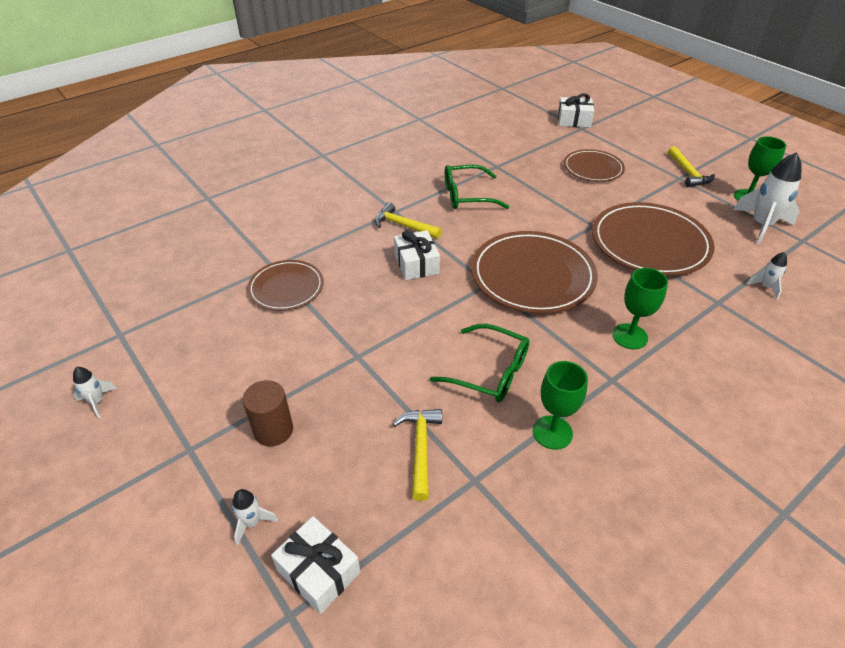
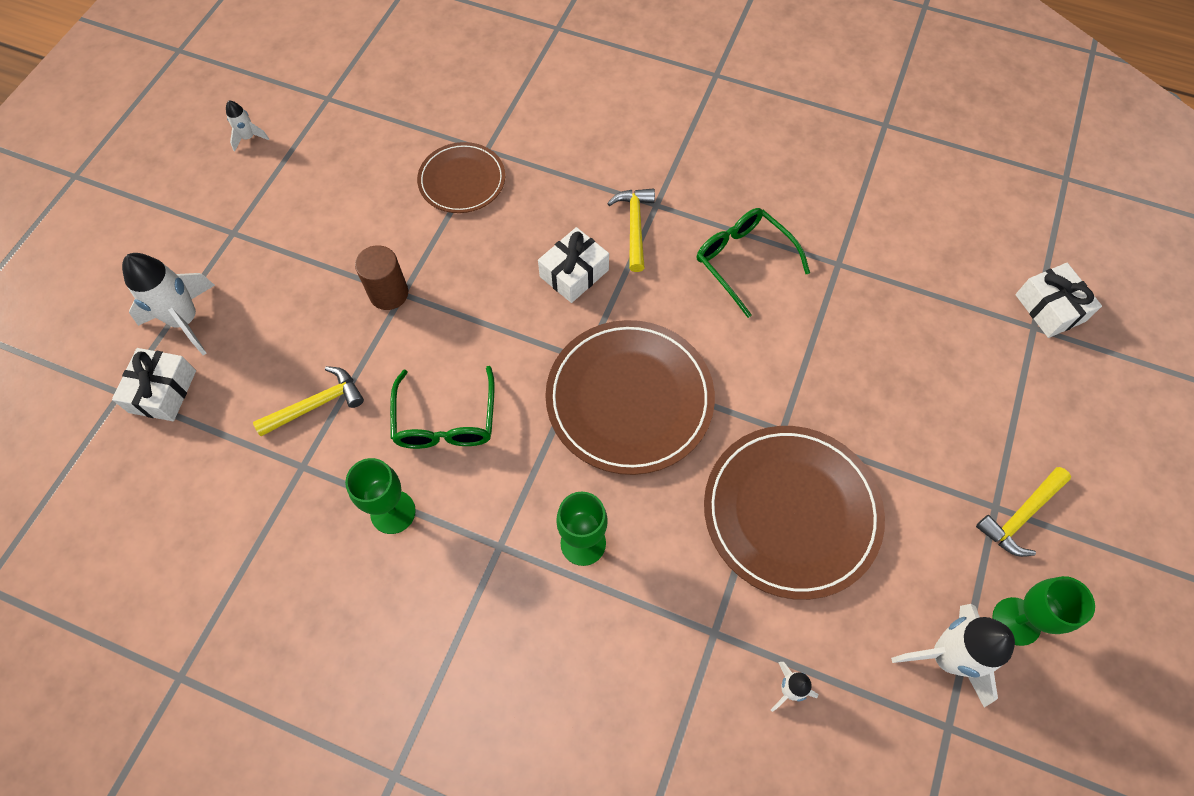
camera: 60 degrees right, 20 degrees up
white rocket [232,489,278,545] -> white rocket [122,253,215,355], size x2.03
brown cylinder [242,380,293,447] -> brown cylinder moved to [355,245,408,310]
brown plate [564,149,625,182] -> none

